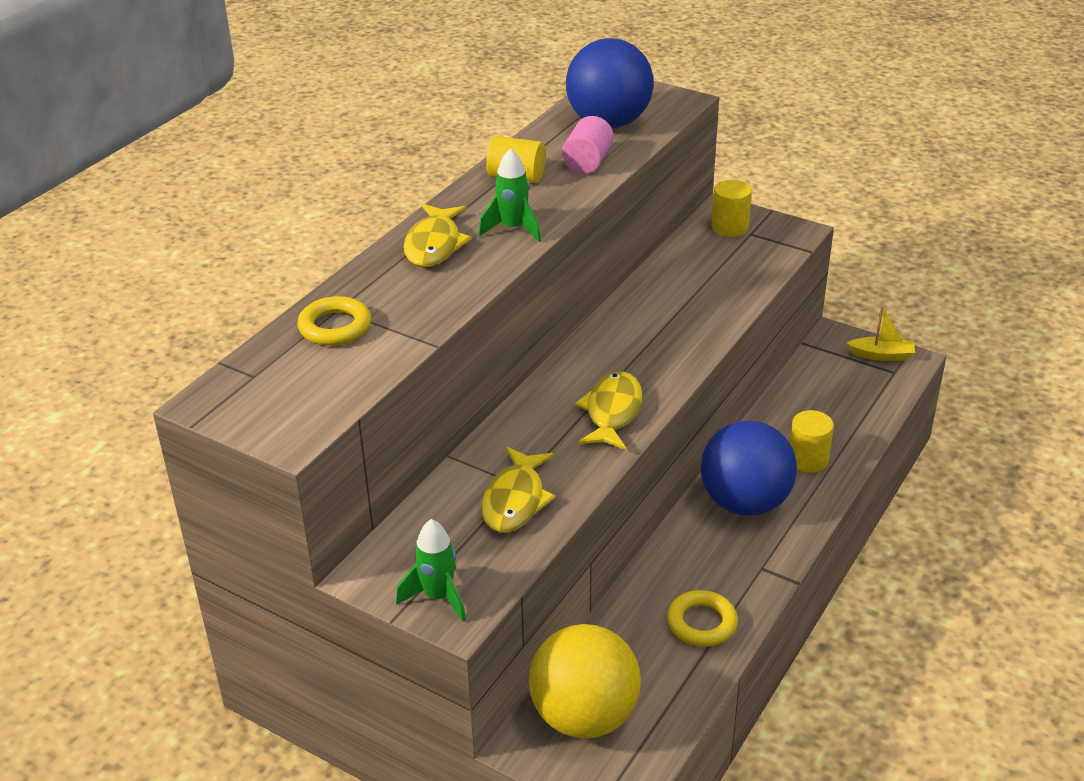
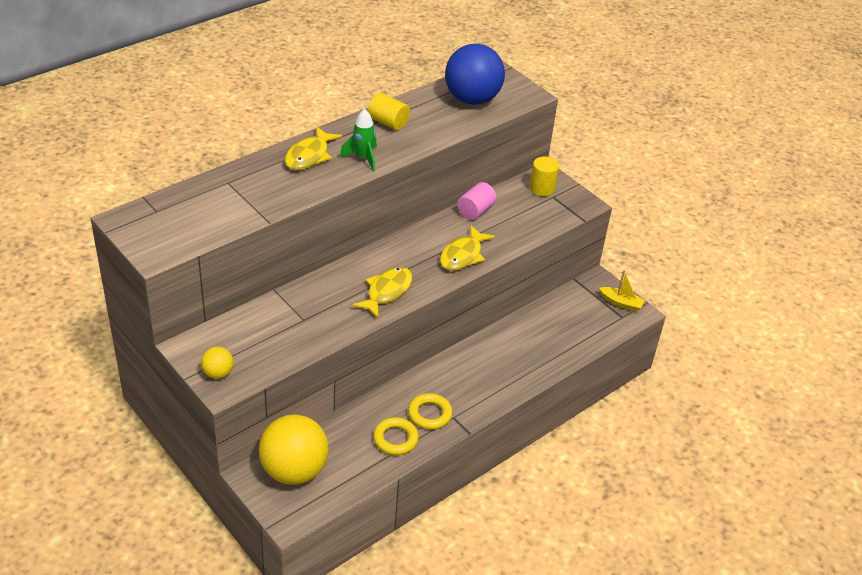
camera: 15 degrees right, 5 degrees up
yellow ring [297,296,371,346] -> yellow ring moved to [408,393,452,430]
green rocket [396,519,466,622] -> yellow ball [201,347,234,379]
yellow fish [481,447,556,532] -> yellow fish moved to [440,225,495,271]
pink cylinder [562,116,614,174] -> pink cylinder moved to [457,182,497,220]
blue ball [701,420,797,516] -> none
yellow cylinder [790,410,834,473] -> none

